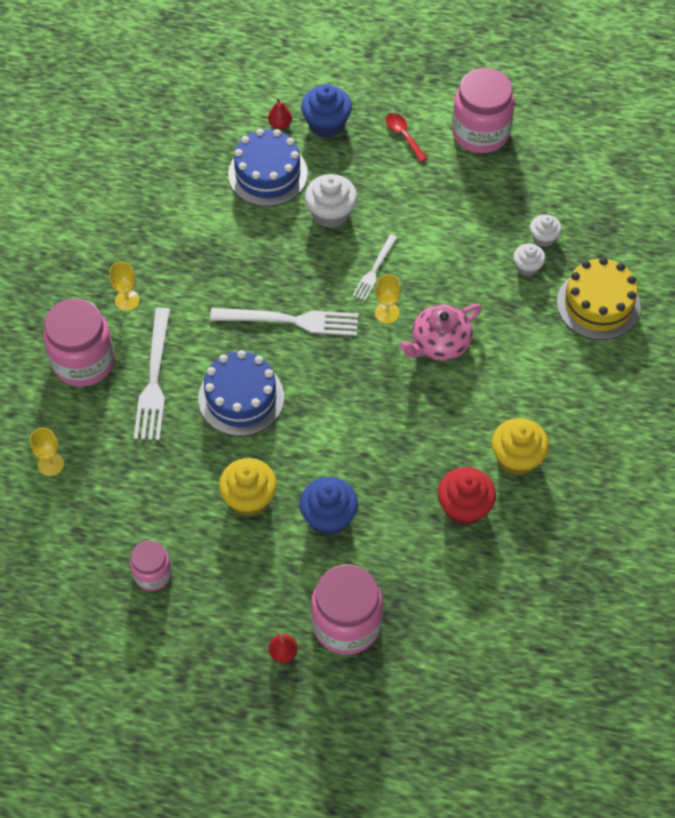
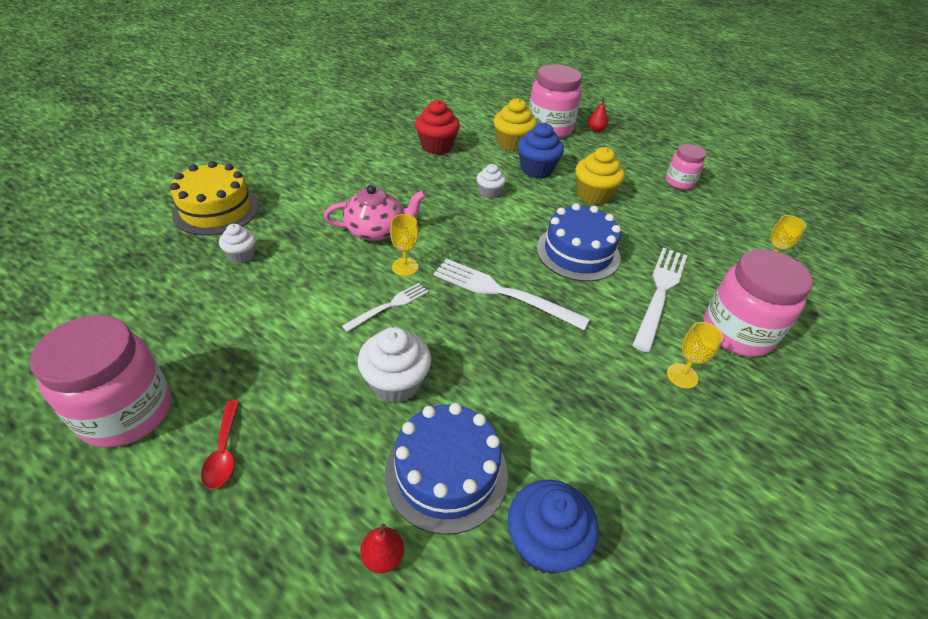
camera: 160 degrees left, 15 degrees down
blue cupcake [301,84,352,138] -> blue cupcake moved to [508,480,598,574]
yellow cupcake [492,418,549,476] -> yellow cupcake moved to [494,98,537,152]
white cupcake [530,214,562,247] -> white cupcake moved to [476,164,506,198]

